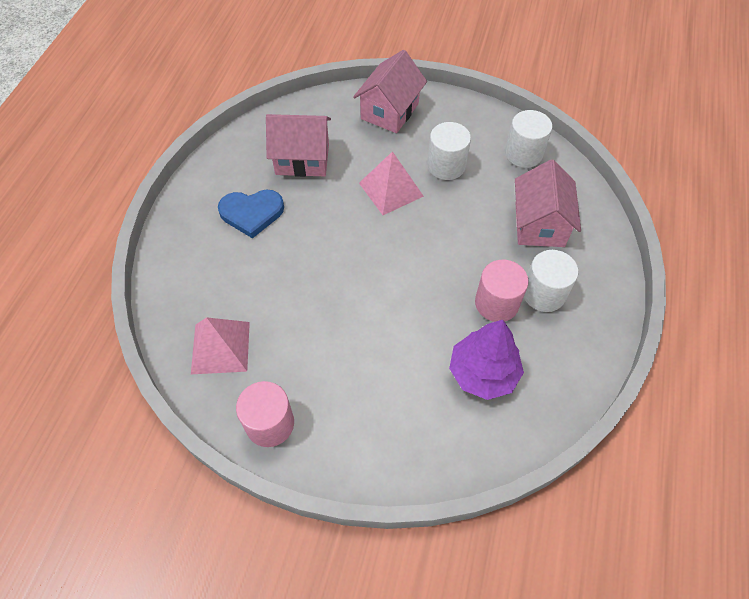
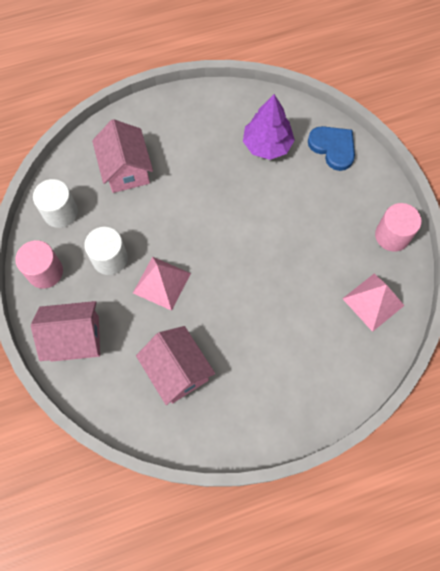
camera: 125 degrees left, 10 degrees up
blue heart [218,190,284,239] -> blue heart moved to [308,126,355,171]
pink cylinder [475,260,529,322] -> pink cylinder moved to [15,240,63,289]
pink house [515,160,581,247] -> pink house turned 75 degrees counterclockwise [92,119,153,193]
white cylinder [524,250,579,312] -> none

